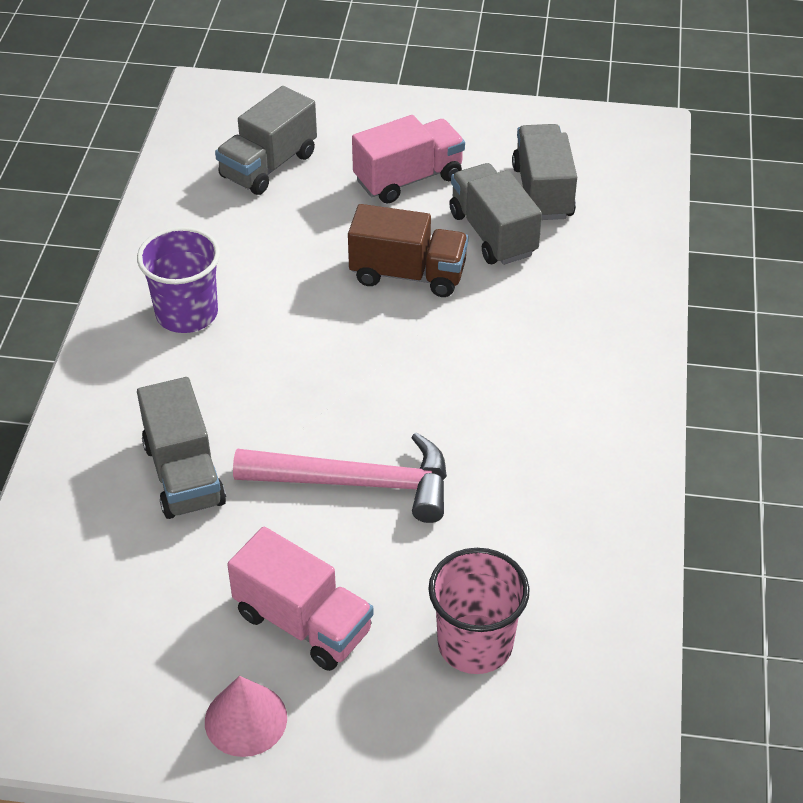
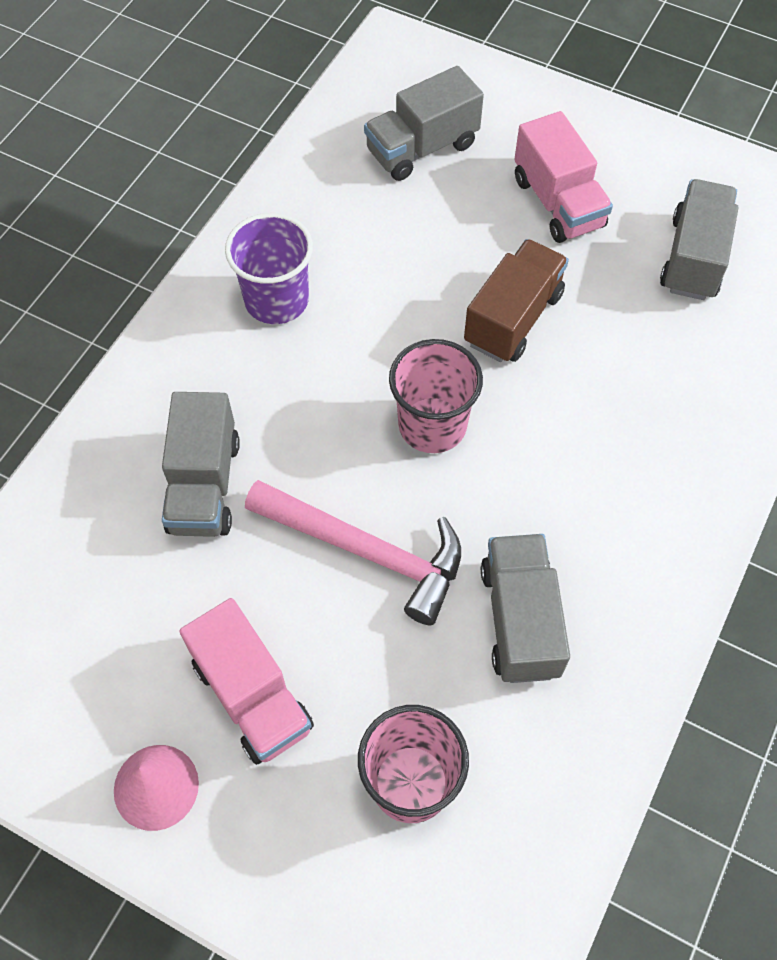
camera: 20 degrees right, 15 degrees up
brown truck [348,204,468,297] -> brown truck turned 90 degrees counterclockwise [464,239,569,362]
pink truck [352,115,465,204] -> pink truck turned 75 degrees clockwise [514,111,613,243]
grey truck [450,163,542,265] -> grey truck moved to [481,534,570,683]
none -> pink cup [389,339,483,453]

